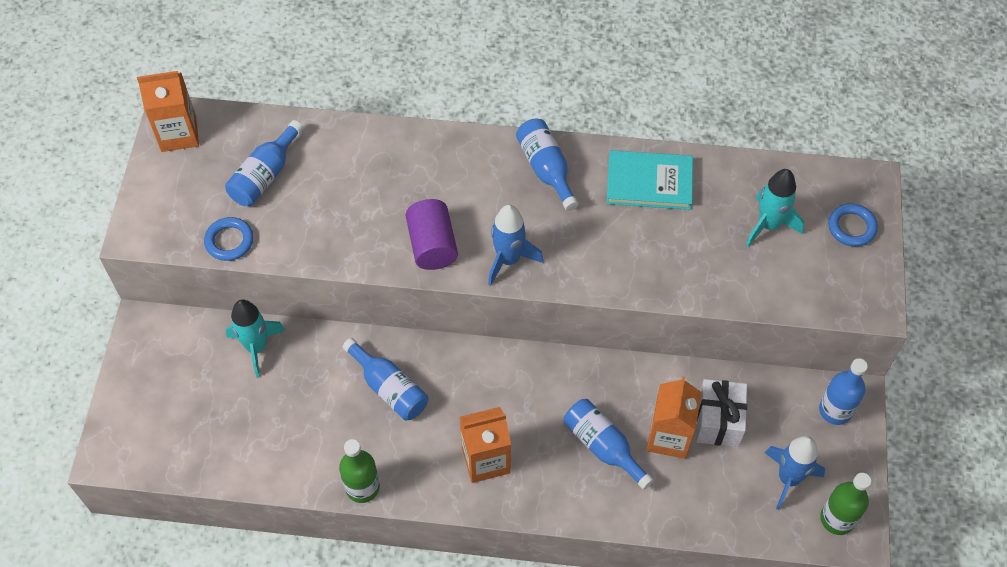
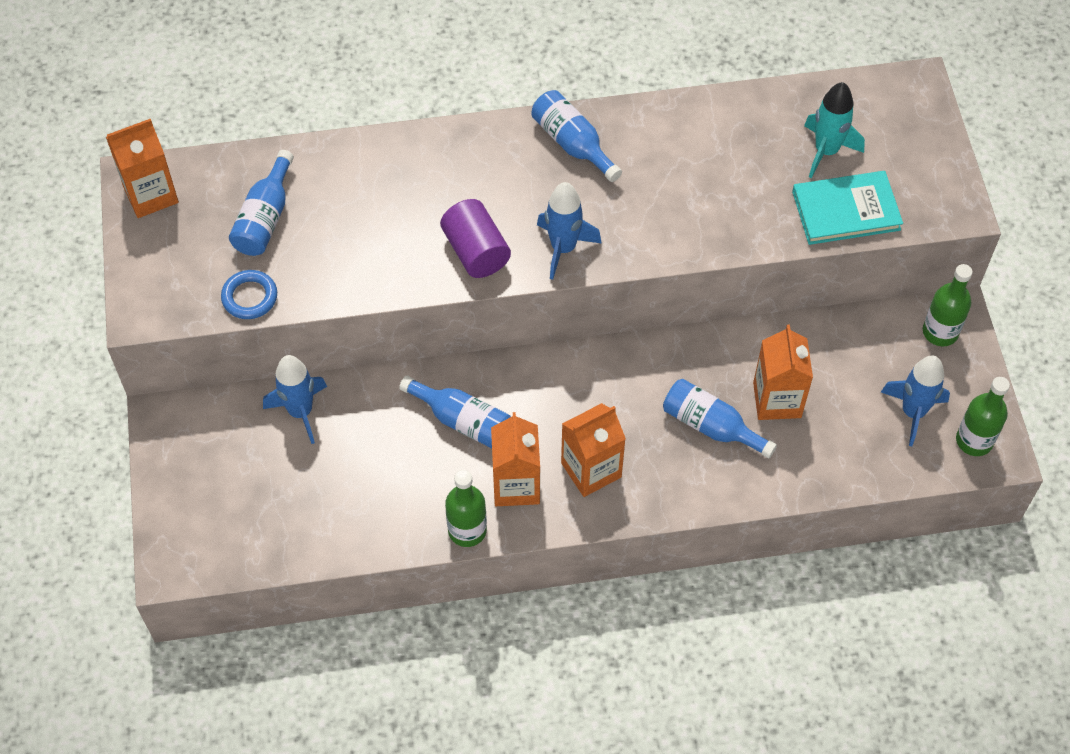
camera: 15 degrees left, 0 degrees up
turquoise rocket [226,299,286,378] -> blue rocket [263,355,327,444]
turquoise book [607,150,693,210] -> turquoise book moved to [792,171,903,245]
white gift [696,379,747,447] -> none
blue bottle [819,358,868,425] -> green bottle [923,264,973,346]
blue ring [828,203,878,247] -> none
none -> orange carton [491,412,540,506]

